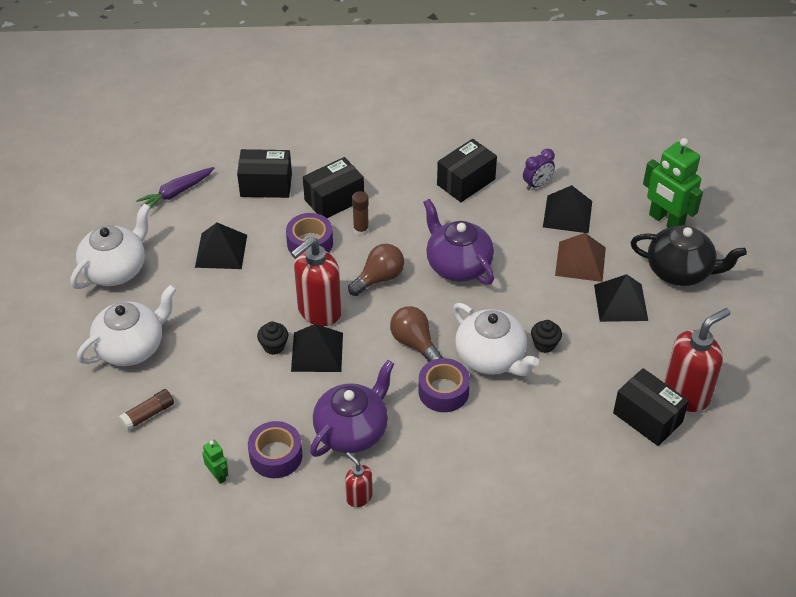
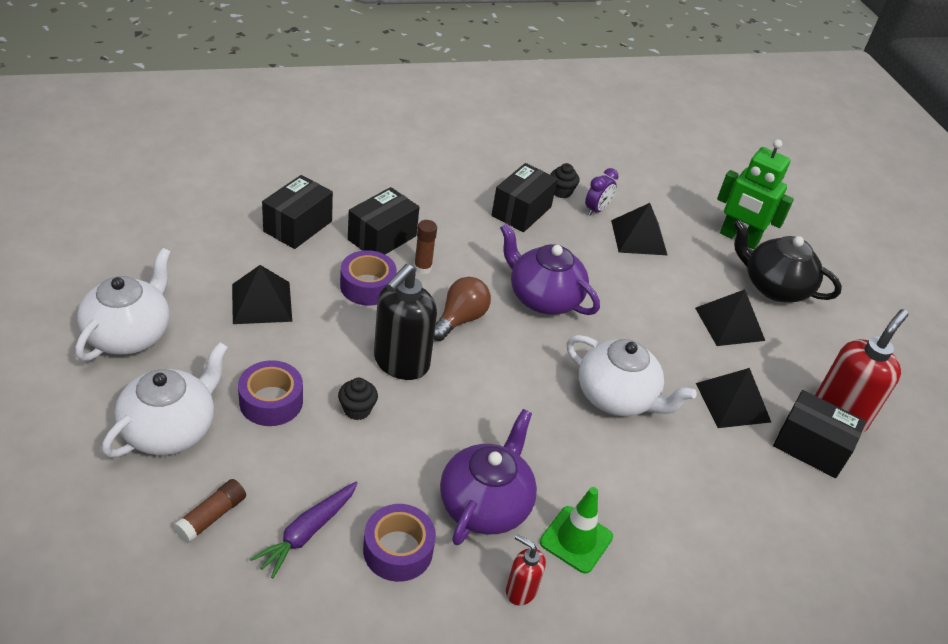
camera: 20 degrees left, 5 degrees down
purple carrot [136,167,214,209] -> purple carrot moved to [250,482,358,578]
green robot [202,440,228,484] -> none
black box [237,149,292,198] -> black box turned 45 degrees counterclockwise [262,175,333,249]
red soap dispenser [291,237,342,326] -> black soap dispenser [374,264,437,380]
black pyramid [291,324,343,372] -> black pyramid moved to [696,368,771,428]
brown light bulb [390,306,443,362] -> none
purple tape [418,358,470,412] -> purple tape moved to [238,360,303,426]
black cupcake [531,320,562,353] -> black cupcake moved to [550,163,579,198]
brown pyramid [555,233,606,282] -> none
black teapot [631,225,747,286] -> black teapot turned 150 degrees counterclockwise [733,219,842,302]
none -> green traffic cone [540,487,613,573]

